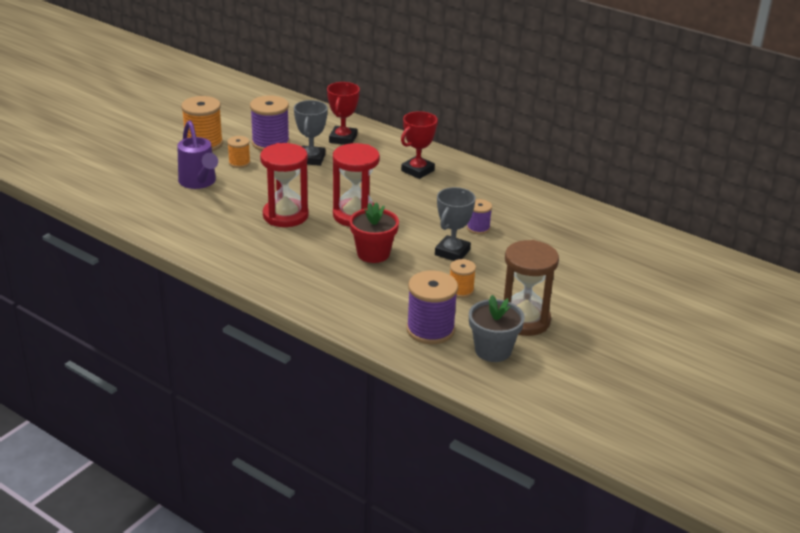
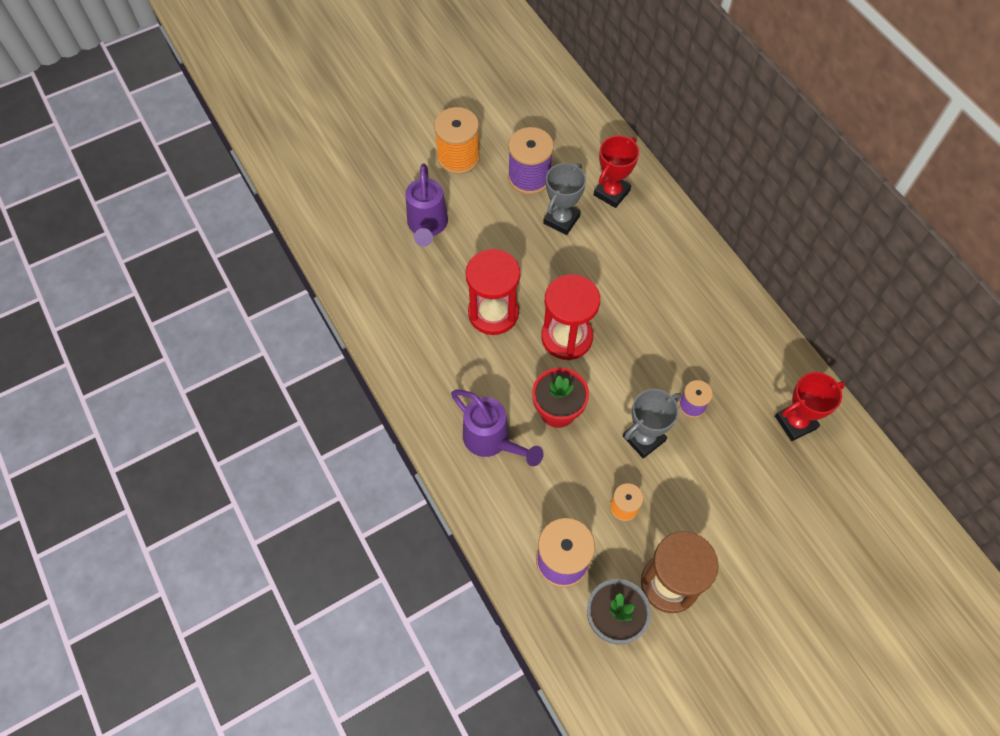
camera: 25 degrees right, 30 degrees up
orange spool [227,136,250,168] -> none
red trophy [401,111,438,179] -> red trophy moved to [775,372,846,441]
none -> purple watering can [451,389,544,466]

